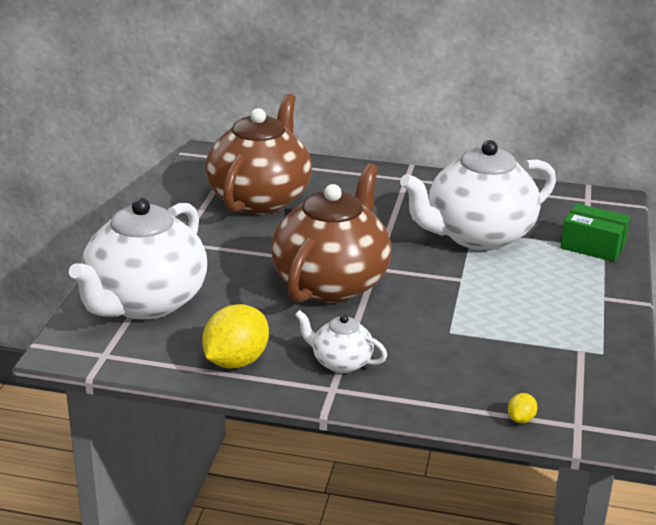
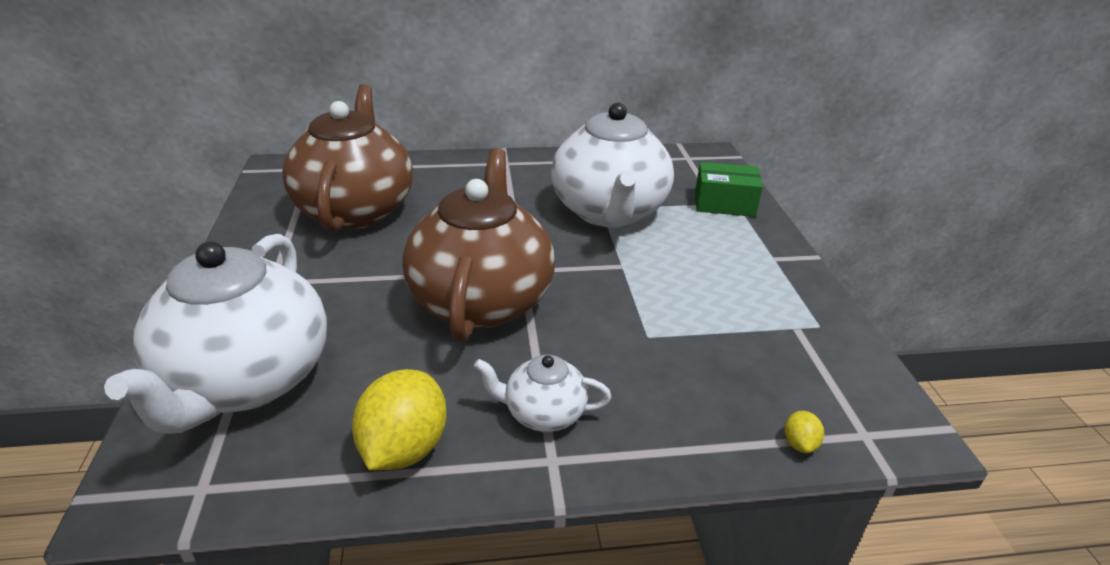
camera: 20 degrees left, 5 degrees up
white teapot [400,140,556,251] -> white teapot turned 45 degrees counterclockwise [551,103,674,228]

